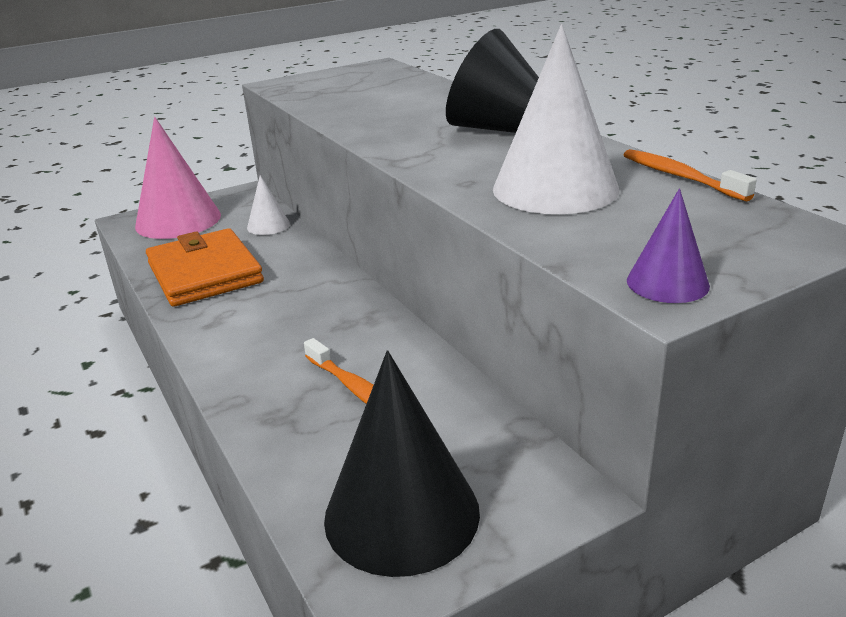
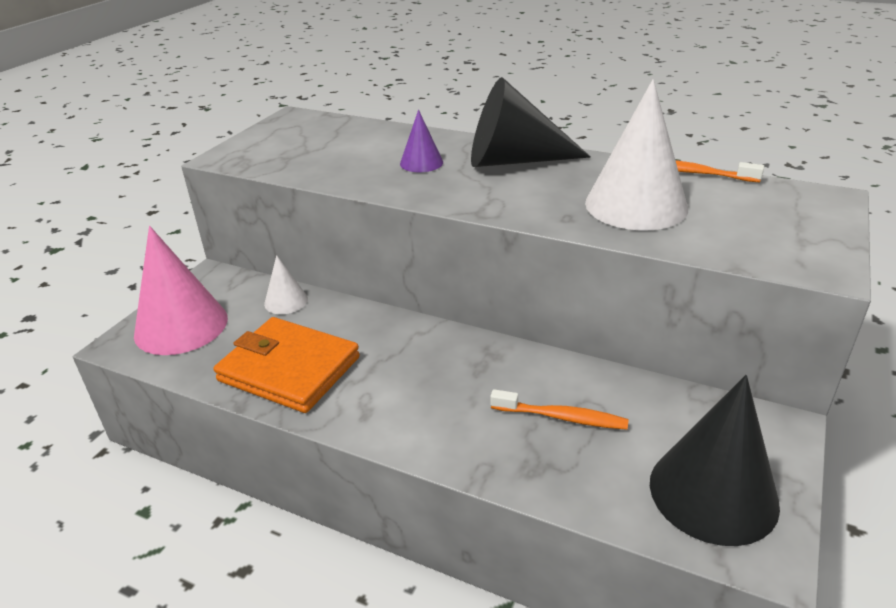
camera: 35 degrees left, 5 degrees up
purple cone [627,188,710,303] -> purple cone moved to [400,110,443,172]

